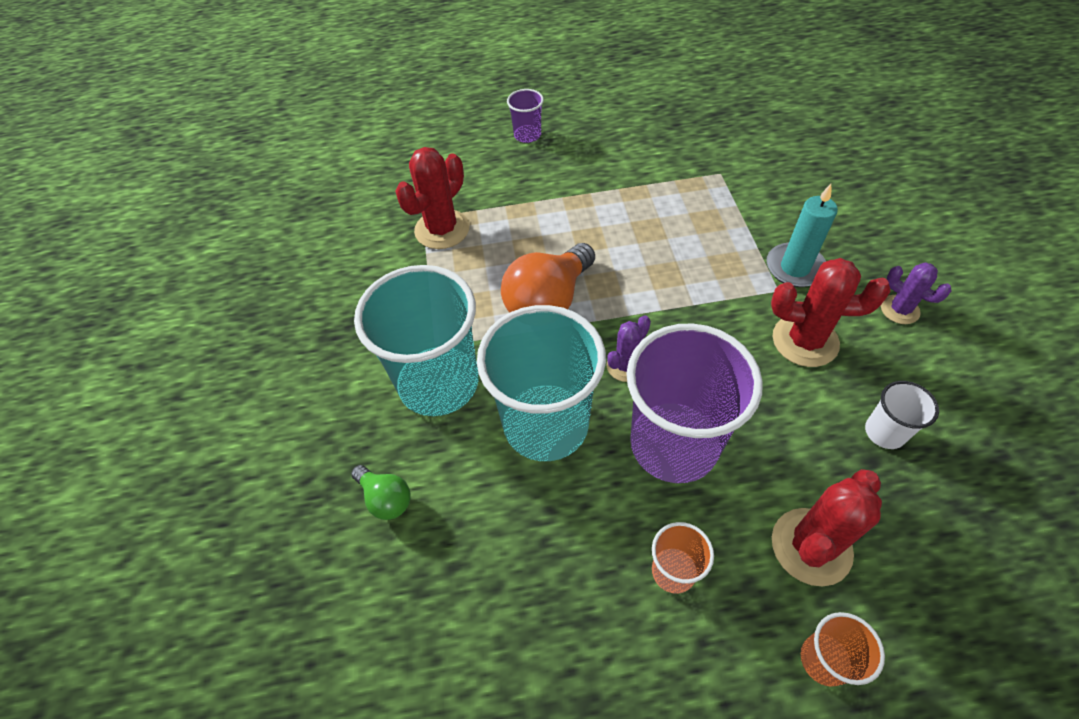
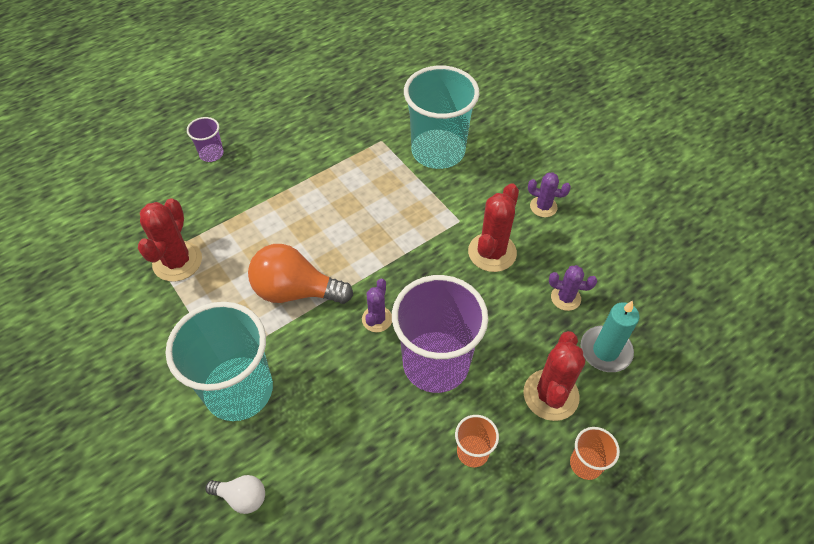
camera: 30 degrees left, 0 degrees up
green light bulb [351,465,411,520] -> white light bulb [205,475,265,514]
turquoise cup [477,305,606,461] -> turquoise cup moved to [404,65,480,169]
orange light bulb [501,243,595,313] -> orange light bulb turned 90 degrees clockwise [248,244,353,304]
turquoise candle [766,184,838,287] -> turquoise candle moved to [580,301,639,372]
red cactus [771,258,891,367] -> red cactus turned 45 degrees counterclockwise [468,183,519,272]
white cup [865,381,939,449] -> purple cactus [549,265,597,311]

